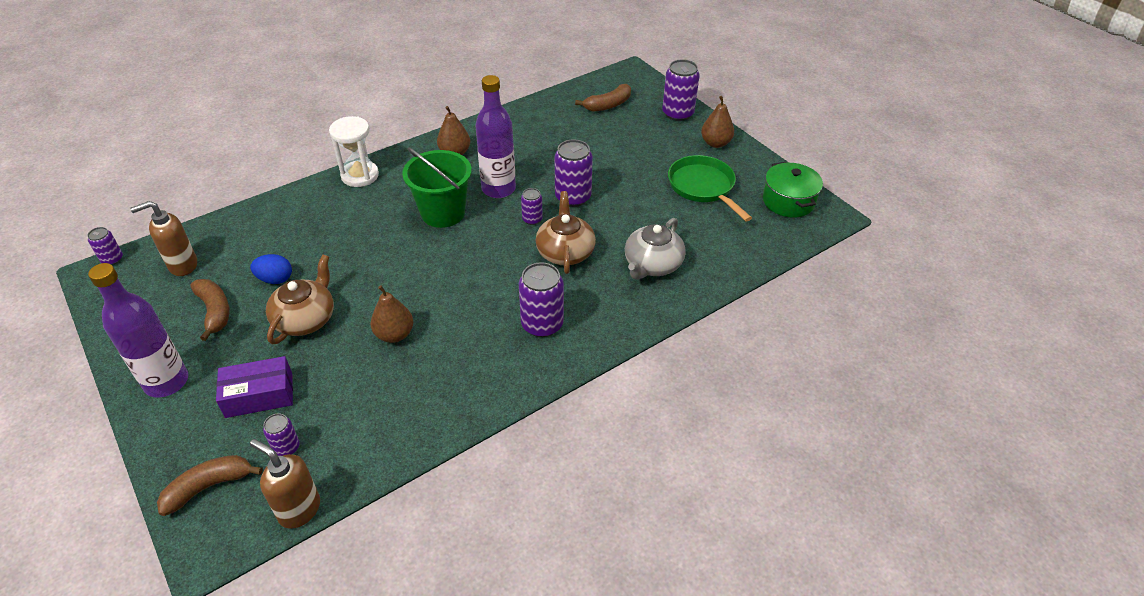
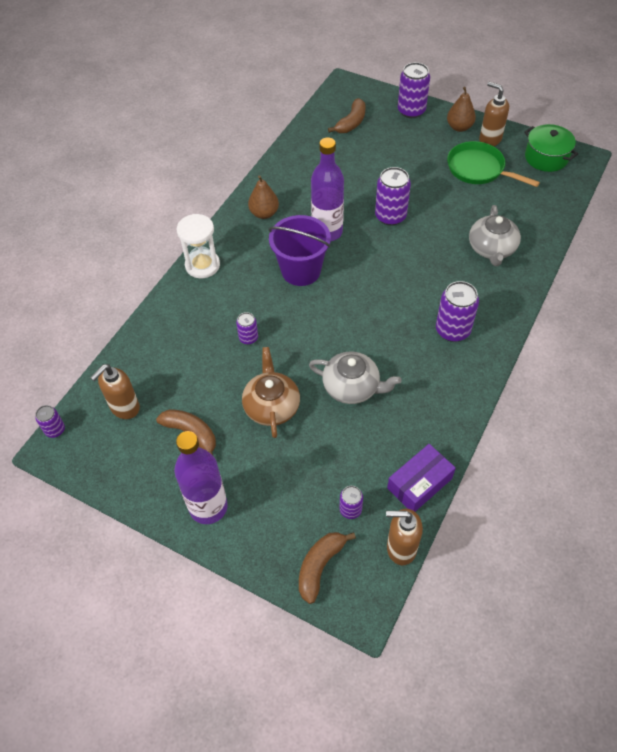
camera: 25 degrees left, 10 degrees up
purple box [216,356,293,418] -> purple box moved to [387,444,456,511]
blue egg [250,254,292,284] -> none
brown pear [371,285,413,343] -> grey teapot [309,352,402,404]
green bucket [402,147,472,228] -> purple bucket [269,215,331,286]
purple can [521,188,543,225] -> purple can moved to [236,312,258,345]
brown teapot [536,191,596,274] -> none
none -> brown soap dispenser [479,82,509,146]

